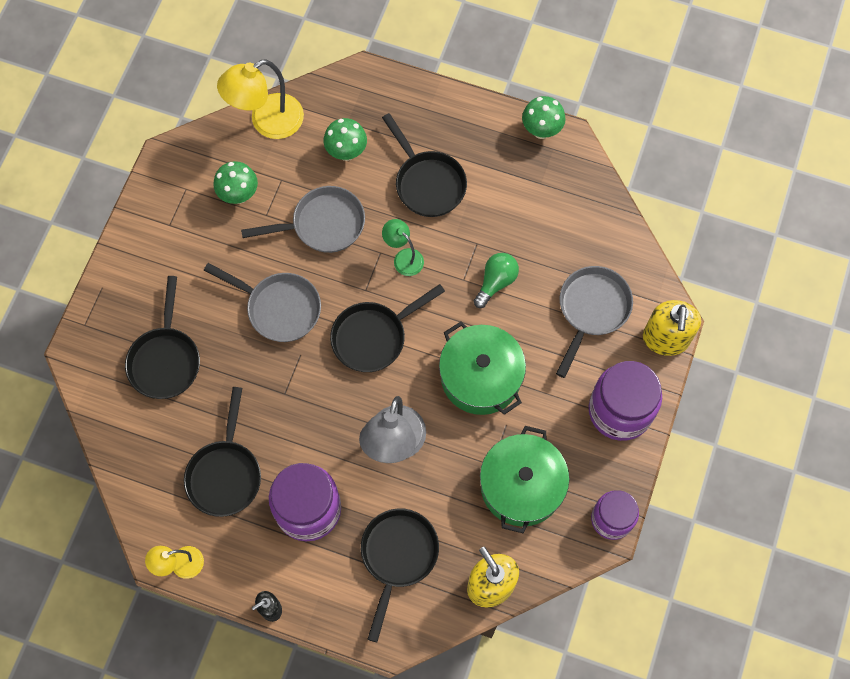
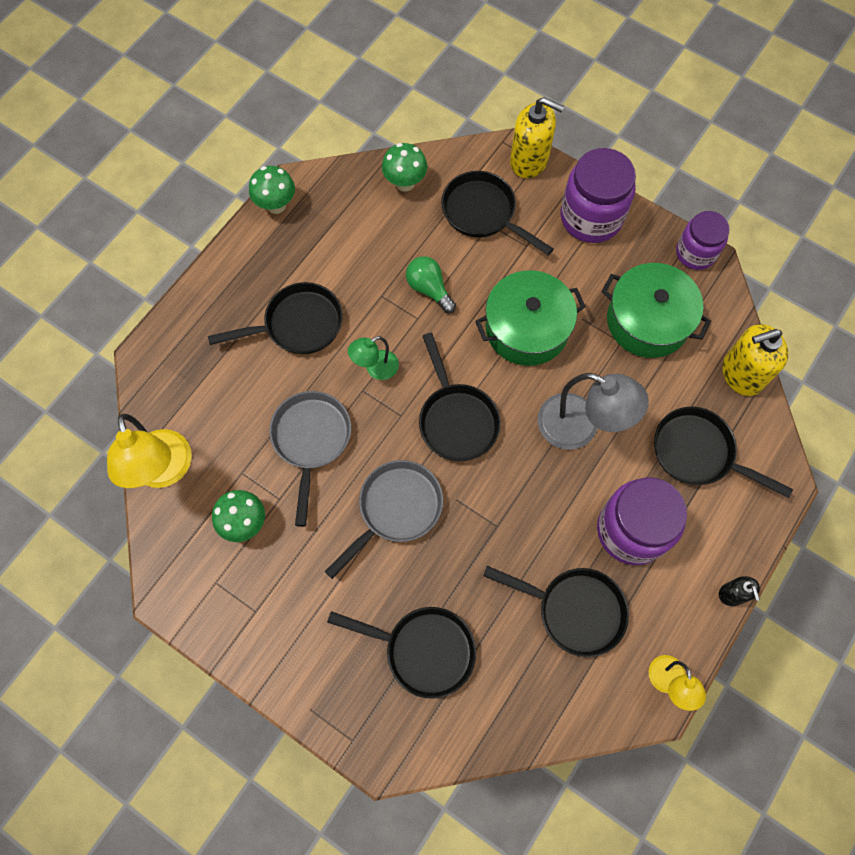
camera: 75 degrees left, 0 degrees up
green mushroom [324,118,367,161] -> green mushroom moved to [382,143,427,192]
grey pan [556,266,633,378] -> black pan [441,171,554,255]

